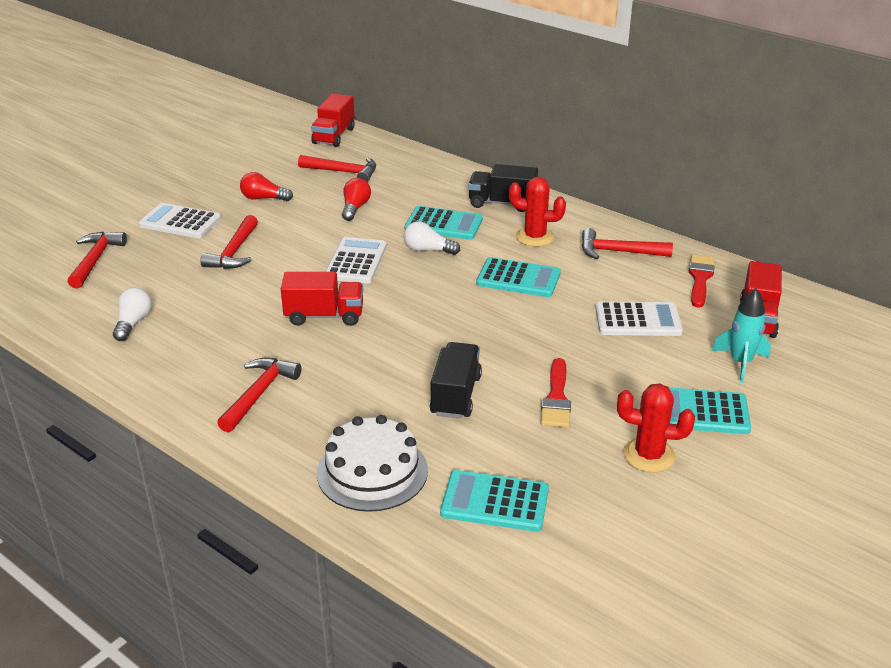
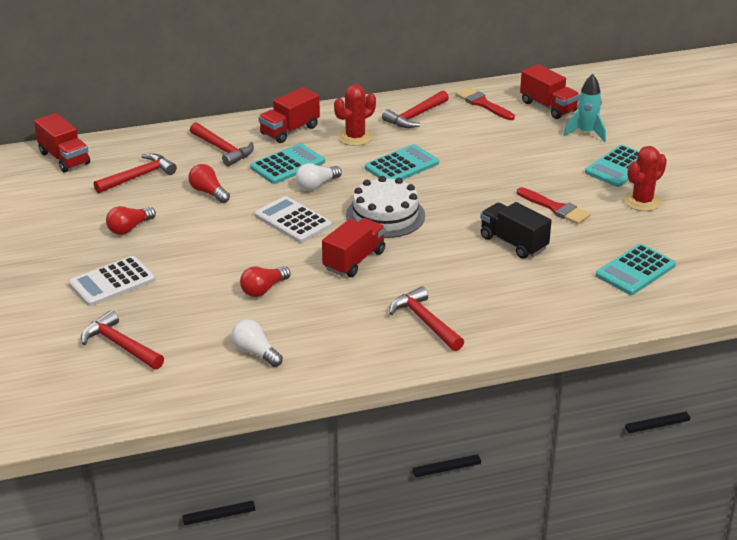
camera: 55 degrees left, 0 degrees up
red hammer [200,215,258,269] -> red hammer moved to [190,122,254,166]
white cake [317,415,428,512] -> white cake moved to [346,176,425,238]
black truck [468,164,538,212] -> red truck [258,87,320,143]
white calculator [595,301,683,336] -> none
none -> red light bulb [240,266,291,297]

